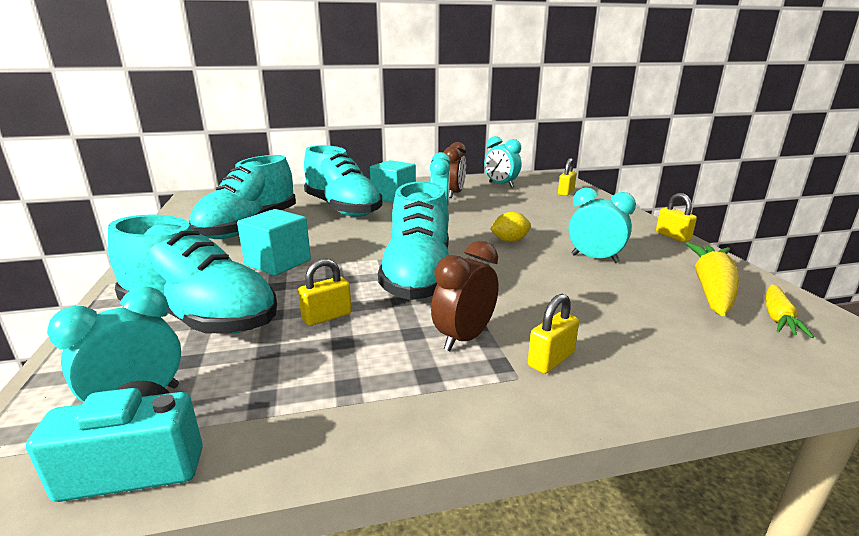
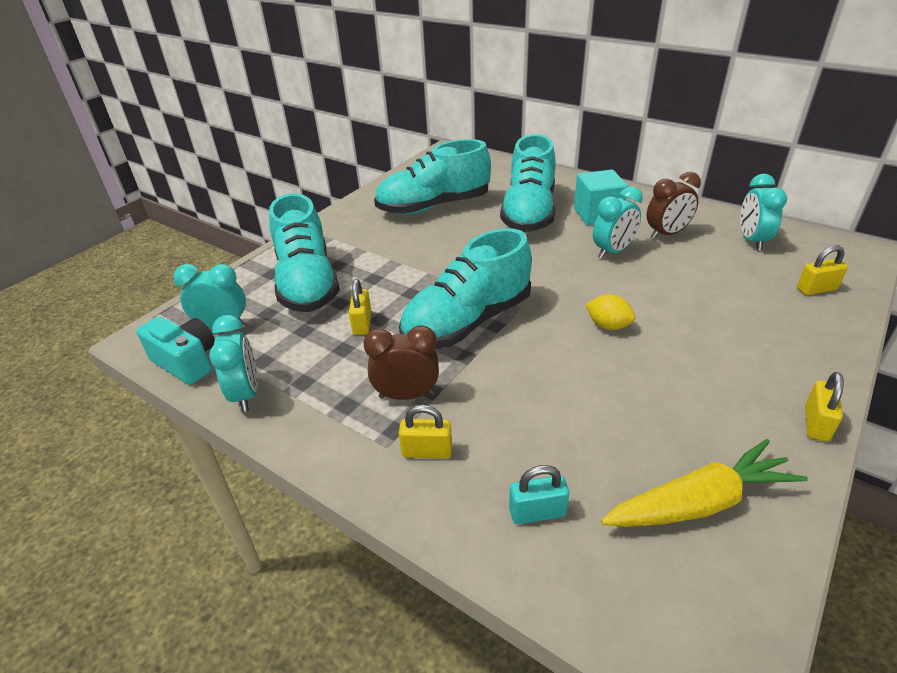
camera: 50 degrees right, 15 degrees up
turquoise cube [237,209,311,276] -> none
yellow padlock [298,258,352,326] -> yellow padlock turned 75 degrees clockwise [349,279,371,335]
turquoise clock [568,188,636,263] -> turquoise clock moved to [209,315,258,412]
yellow carrot [766,284,814,338] -> none
none -> turquoise padlock [509,465,569,524]

